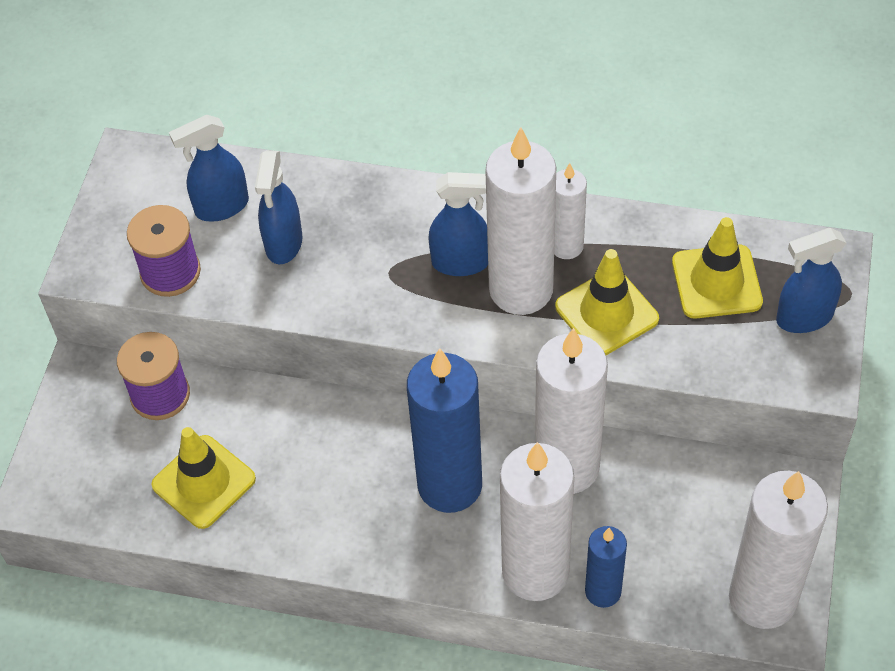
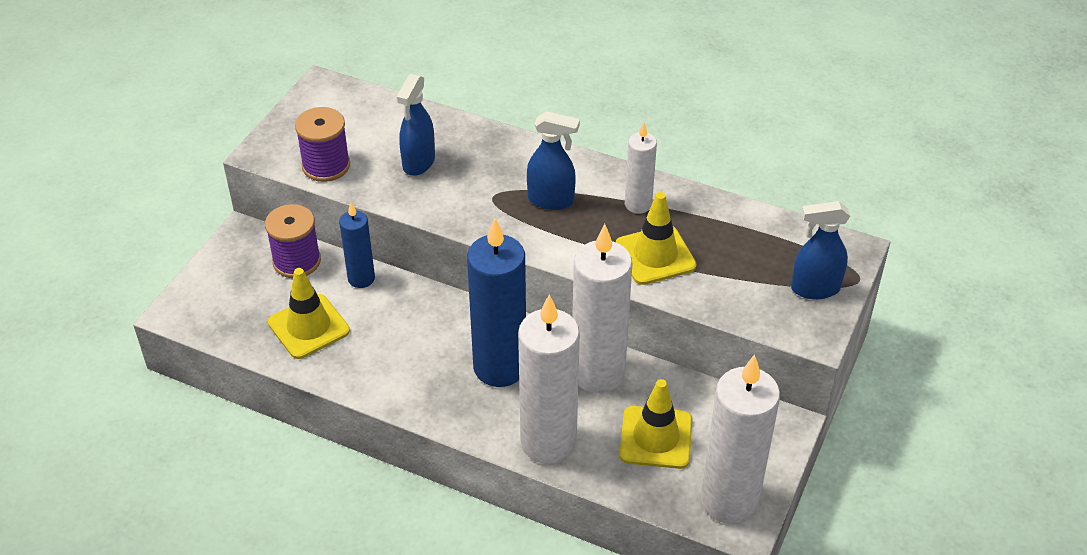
camera: 10 degrees right, 10 degrees down
blue spray bottle [169,115,249,222] -> none
white candle [485,127,556,315] -> none
blue candle [585,526,627,608] -> blue candle moved to [339,203,375,288]
yellow traffic cone [672,217,763,318] -> yellow traffic cone moved to [620,379,692,469]

